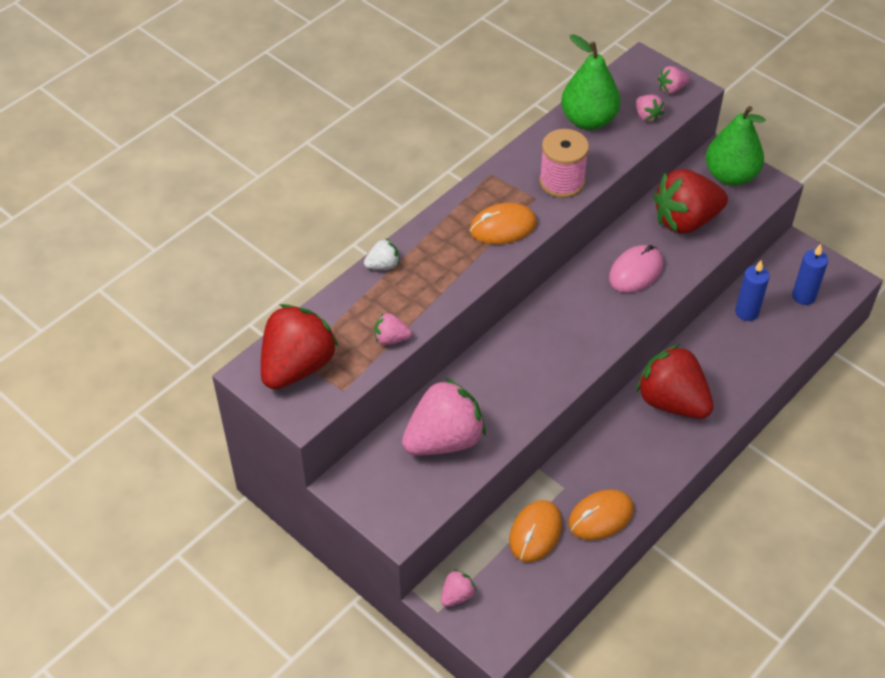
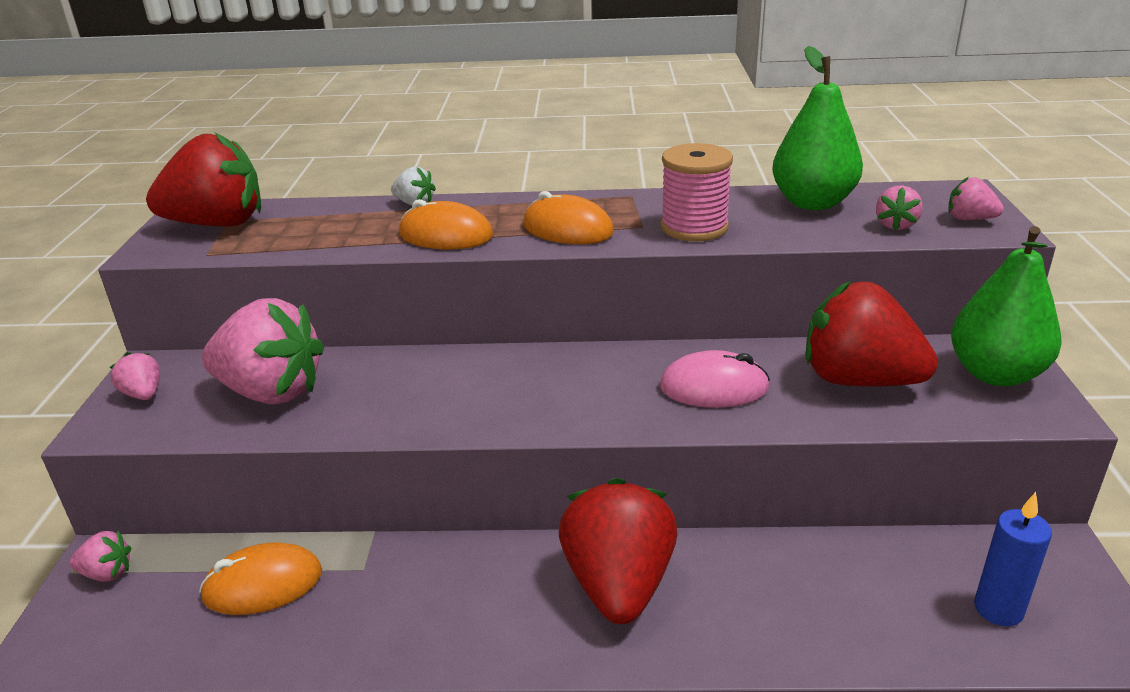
camera: 50 degrees right, 20 degrees down
pink strawberry [375,313,412,345] -> pink strawberry moved to [110,352,160,400]
orange mouse [568,489,634,540] -> orange mouse moved to [399,199,493,249]
blue candle [735,260,770,321] -> none

